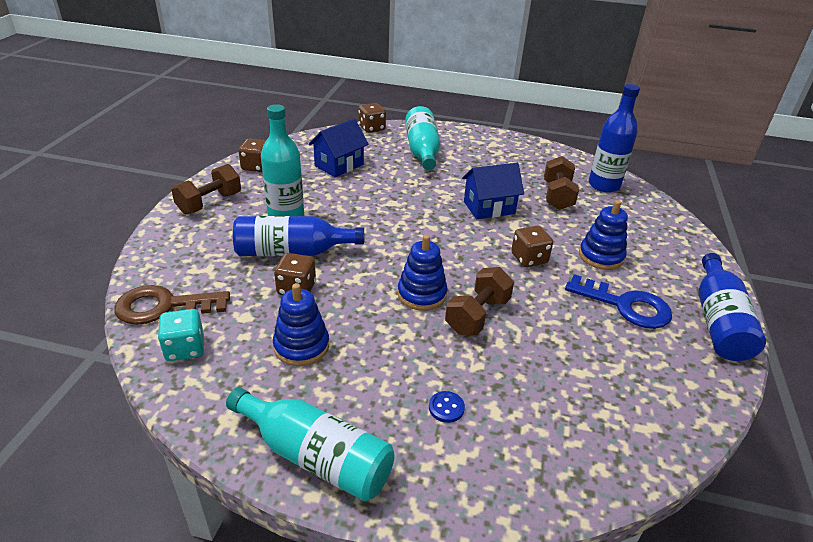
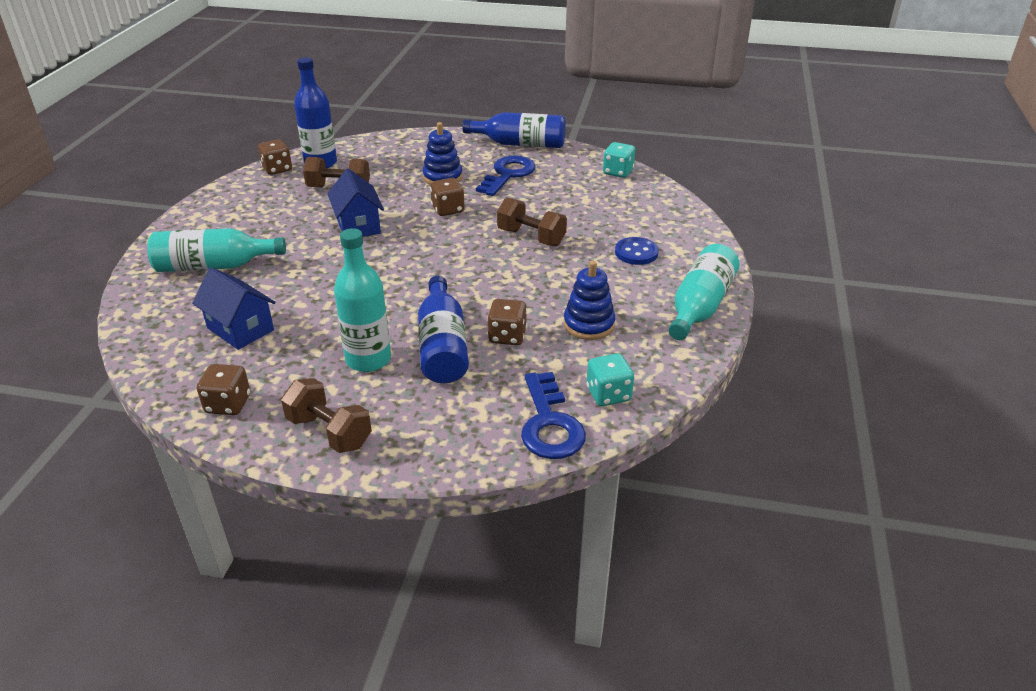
camera: 90 degrees left, 0 degrees up
brown key [114,285,230,325] -> blue key [521,372,586,459]
brown dice [358,103,386,133] -> brown dice moved to [258,139,292,175]
blue stacking toy [397,235,447,311] -> none
blue button [429,391,465,423] -> blue button [615,237,659,265], size x1.59
none -> turquoise dice [603,142,635,178]

